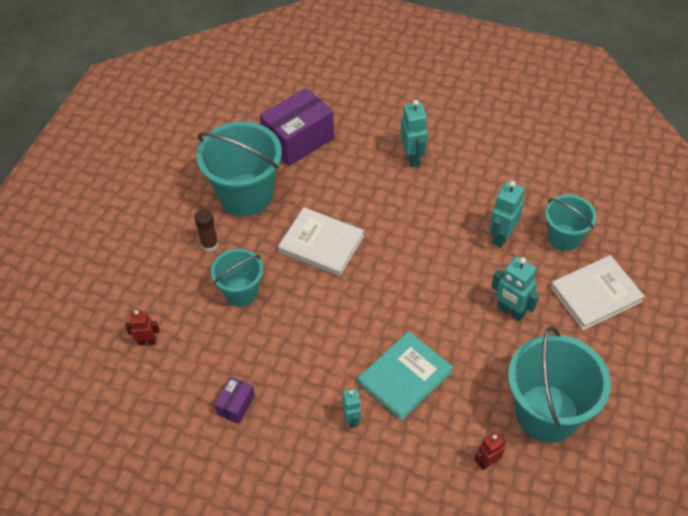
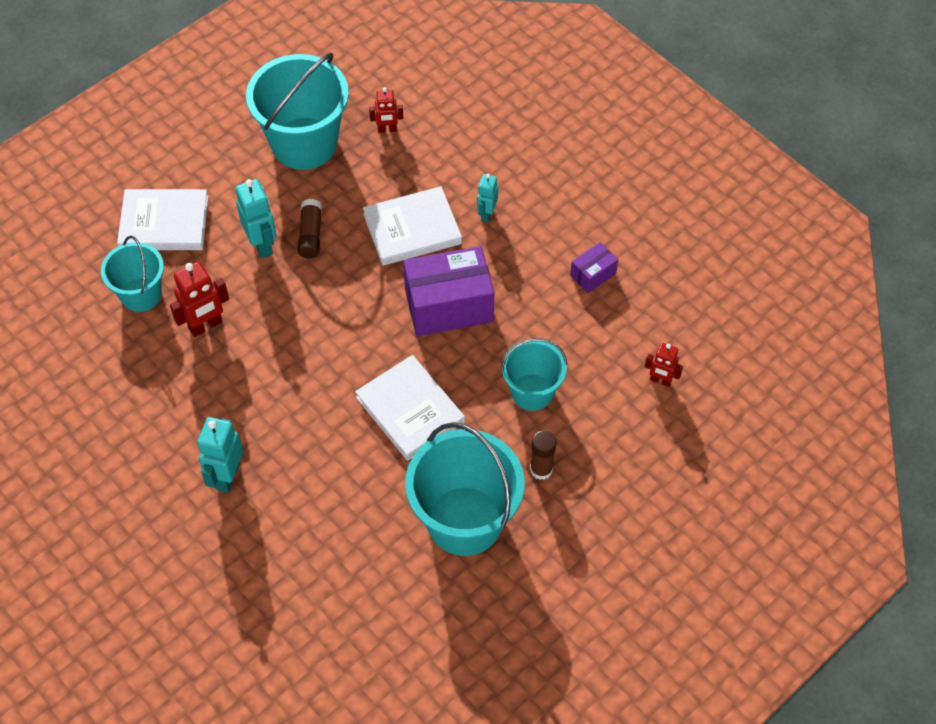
camera: 155 degrees left, 5 degrees up
purple box [260,88,334,166] -> purple box moved to [403,246,494,336]
turquoise book [358,331,453,421] -> white book [363,186,462,265]
turquoise robot [489,181,524,248] -> red robot [170,262,229,337]
none -> brown glue stick [298,199,322,258]

